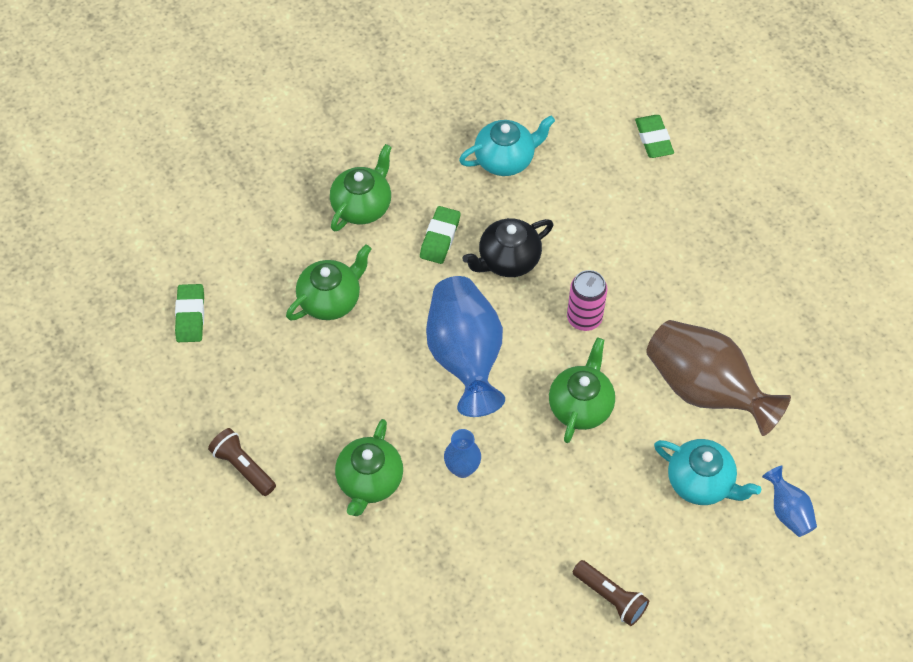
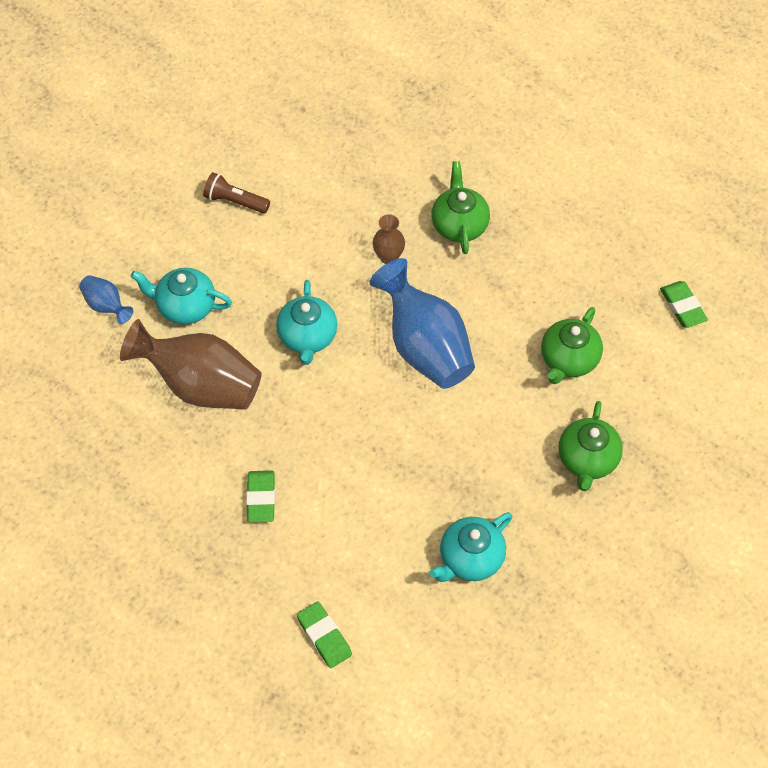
camera: 160 degrees right, 0 degrees up
brown flashlight [208,428,276,496] -> none
green eraser [420,206,460,264] -> green eraser moved to [247,470,275,522]
blue vase [444,429,481,478] -> brown vase [373,214,405,264]
black teapot [463,218,554,277] -> none
green teapot [549,338,615,443] -> turquoise teapot [276,280,337,365]
pink can [567,270,608,331] -> none

